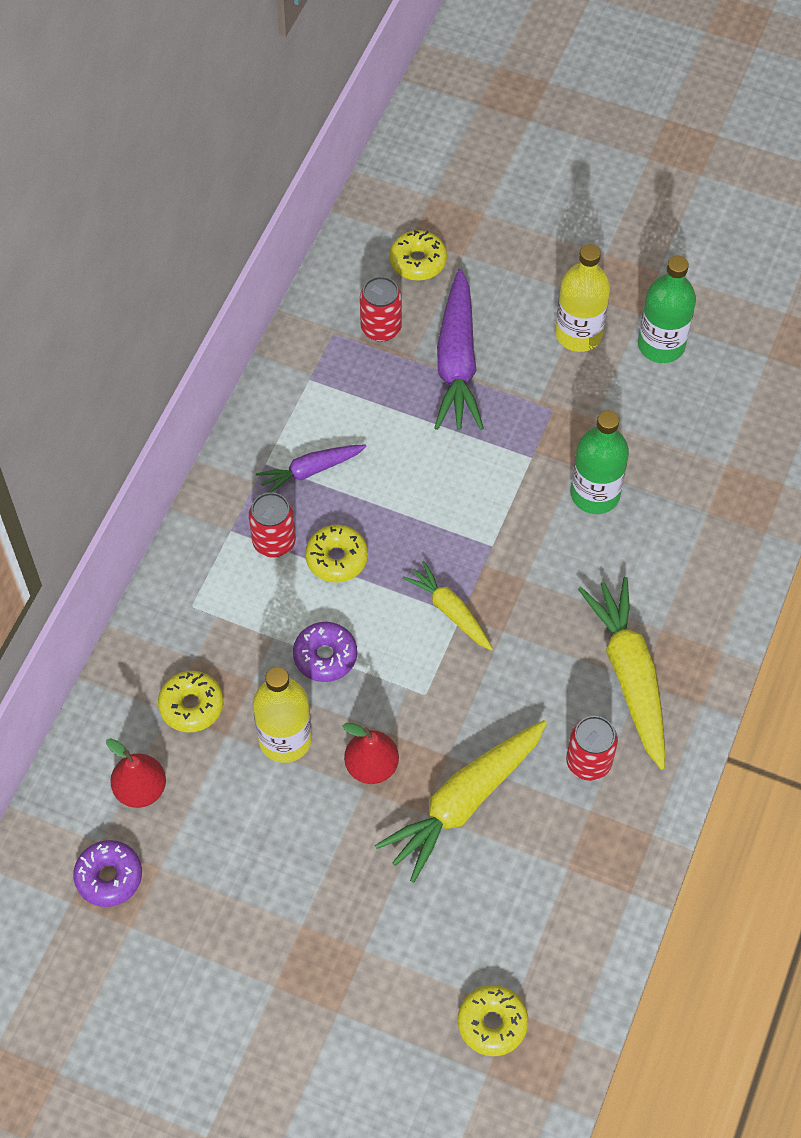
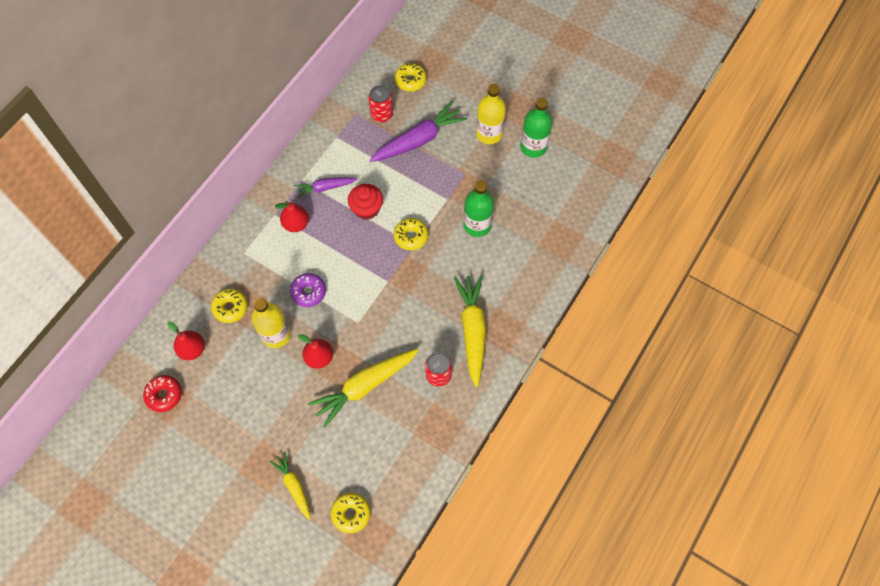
camera: 10 degrees right, 5 degrees up
purple donut [73,840,142,907] -> red donut [143,375,182,412]
red can [249,492,296,558] -> red pear [275,201,309,232]
yellow donut [305,525,368,583] -> yellow donut moved to [394,218,428,250]
yellow carrot [403,561,493,650] -> yellow carrot moved to [269,452,311,520]
purple carrot [435,268,484,430] -> purple carrot turned 135 degrees counterclockwise [370,101,467,162]
none -> red cupcake [348,184,383,220]

